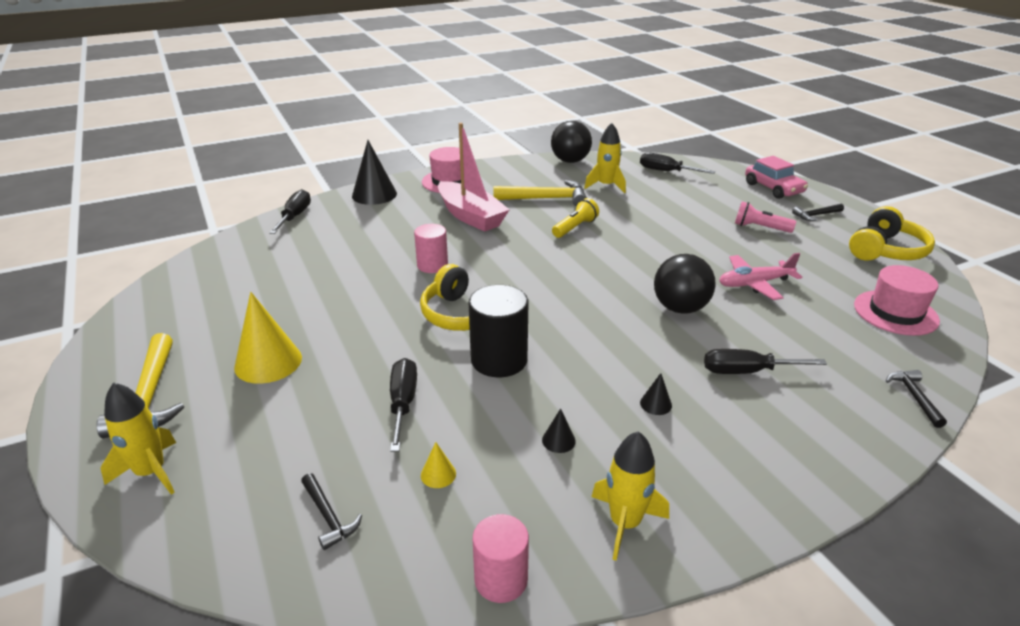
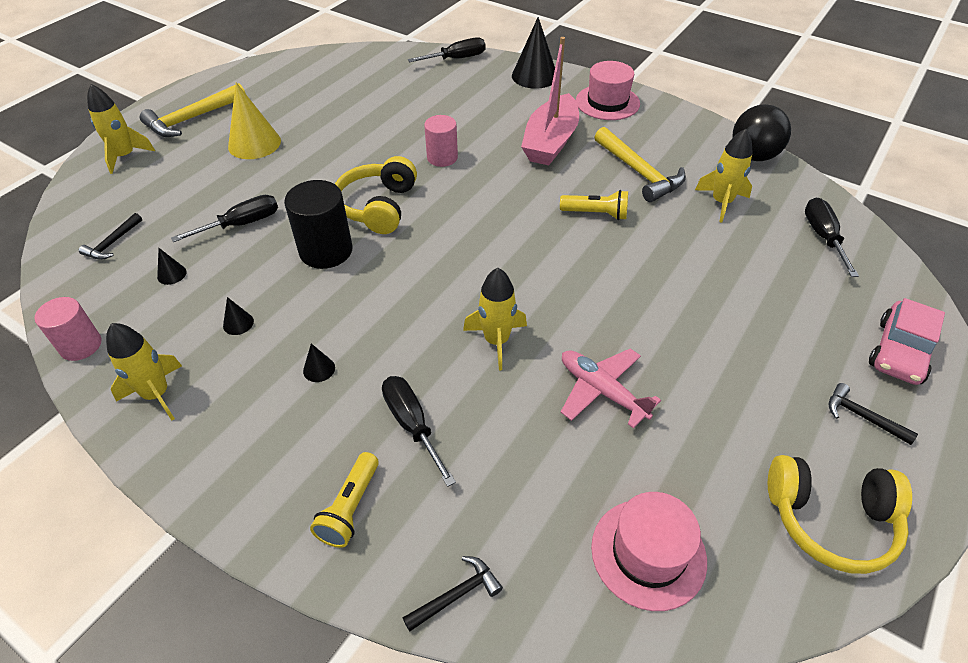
camera: 60 degrees right, 15 degrees up
yellow cone [421,442,456,488] -> black cone [157,248,187,285]
black ball [654,254,716,314] -> yellow rocket [463,268,527,370]
pink flashlight [735,202,796,233] -> none
none -> yellow flashlight [310,452,379,548]

